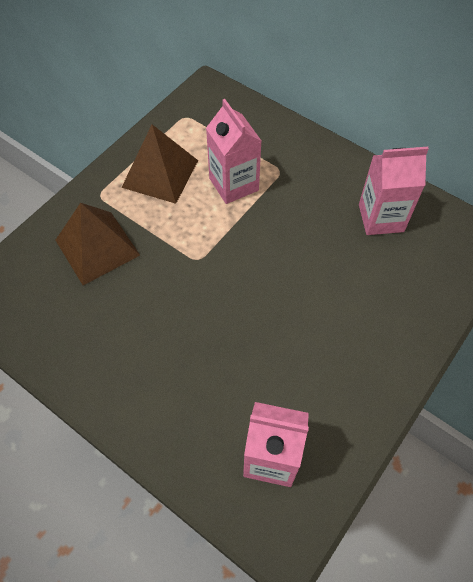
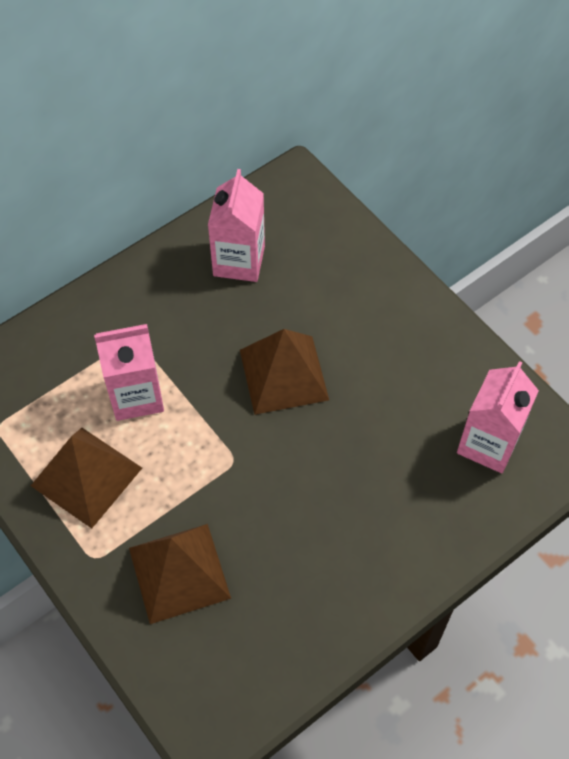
camera: 75 degrees left, 0 degrees up
none -> brown pyramid [240,329,329,415]

